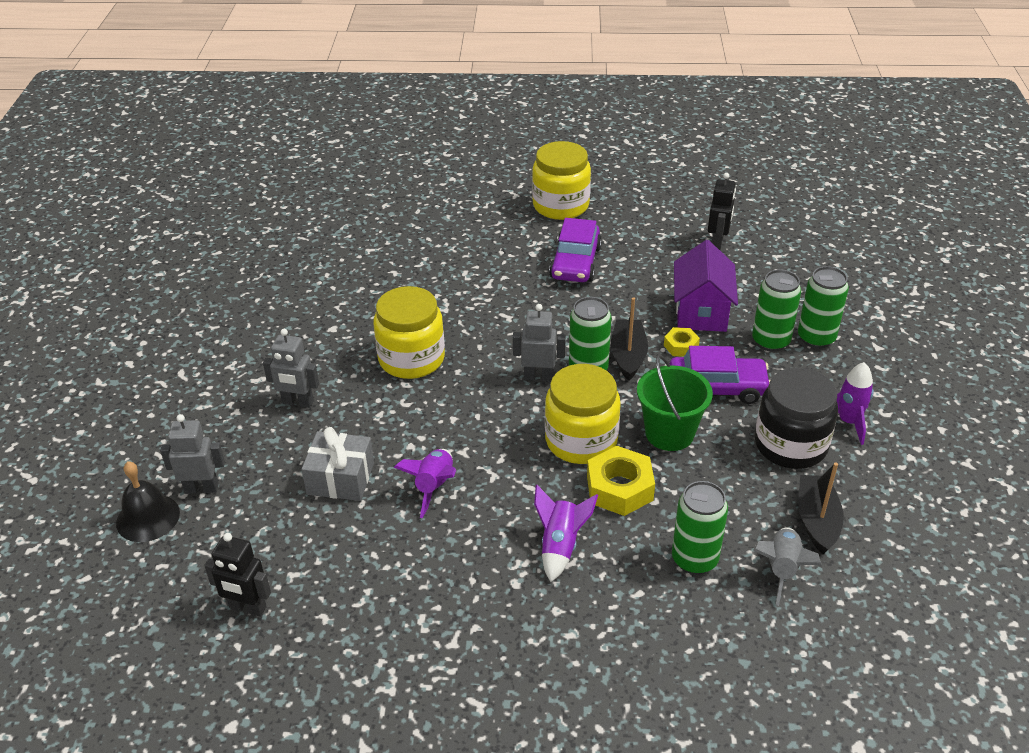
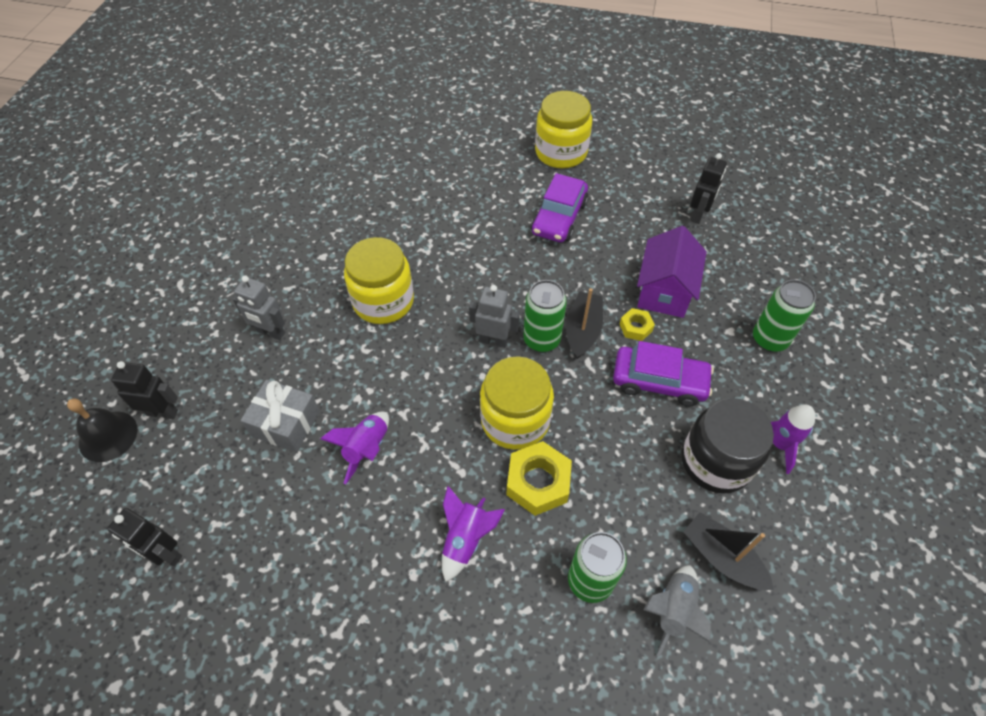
camera: 10 degrees right, 15 degrees up
grey robot [160,414,225,494] -> black robot [111,361,178,419]
green bucket [637,355,713,451] -> none
green can [752,270,801,352] -> none
black boat [798,462,844,554] -> black boat turned 60 degrees counterclockwise [683,512,774,590]

